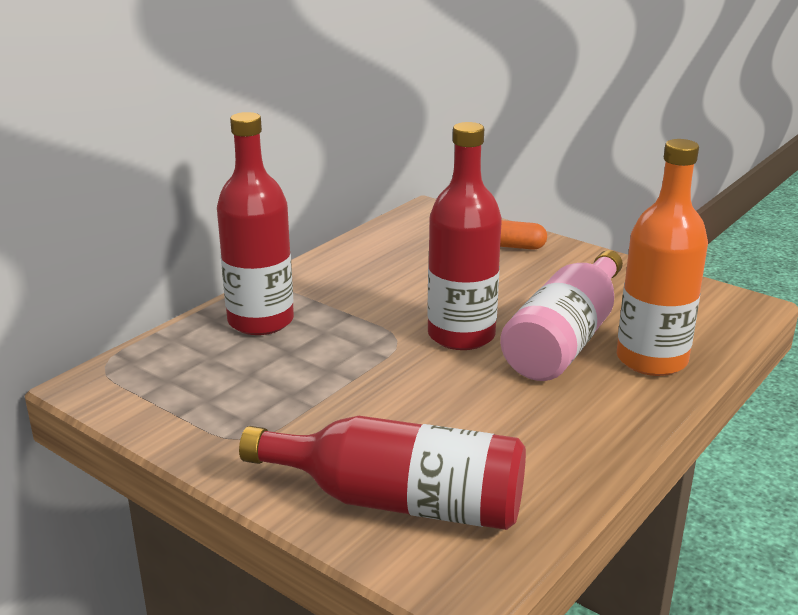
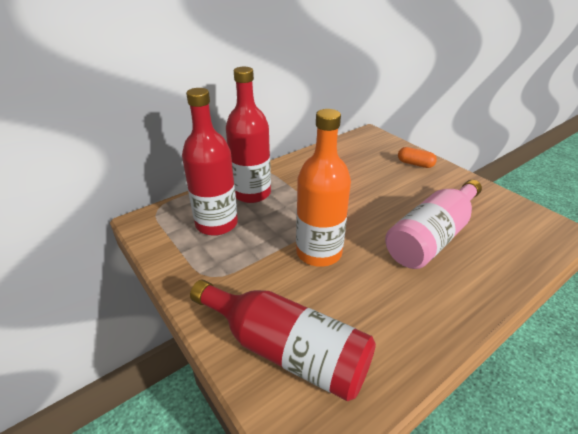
camera: 15 degrees right, 10 degrees up
red bottle [427,122,502,350] -> red bottle moved to [182,88,238,236]
orange bottle [617,139,708,376] -> orange bottle moved to [296,109,351,267]

